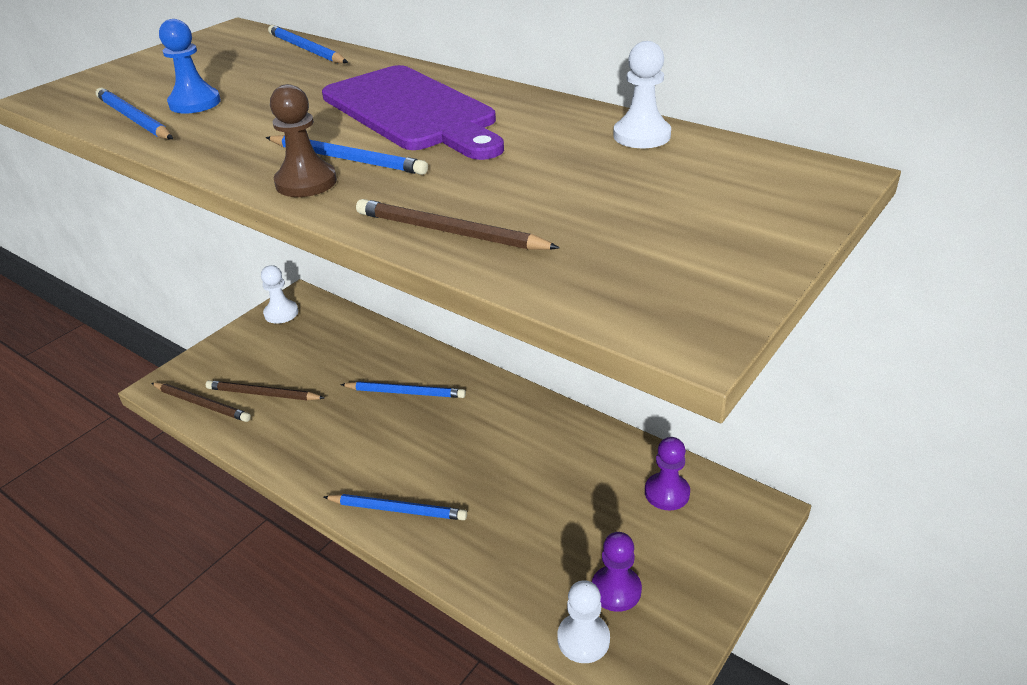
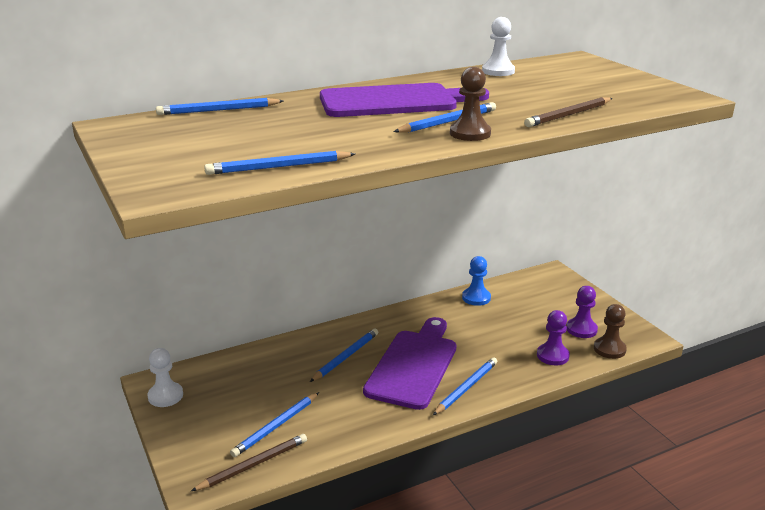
camera: 65 degrees left, 10 degrees down
blue pawn [159,19,221,114] -> blue pawn moved to [462,256,491,306]
brown pencil [206,380,325,401] -> blue pencil [230,392,319,457]
white pawn [557,580,610,663] -> brown pawn [594,304,627,359]
purple pawn [645,437,690,510] -> purple pawn moved to [537,310,570,365]
none -> purple cutting board [363,317,456,410]

